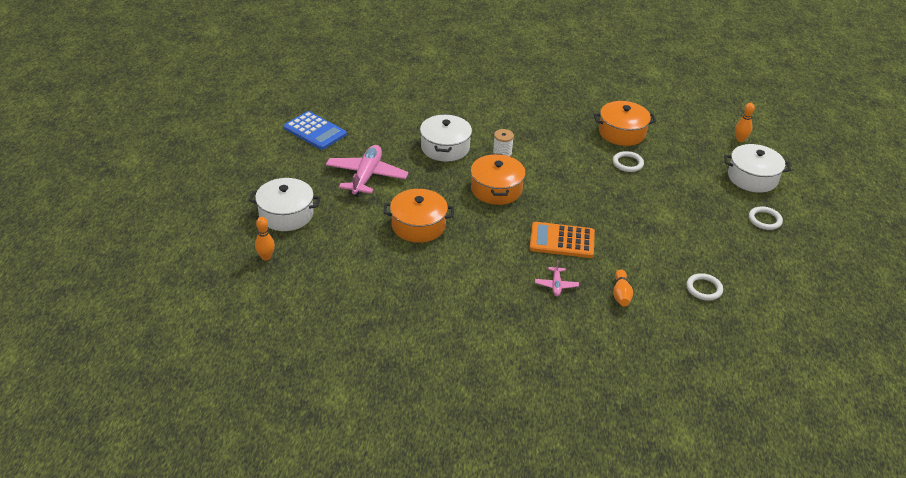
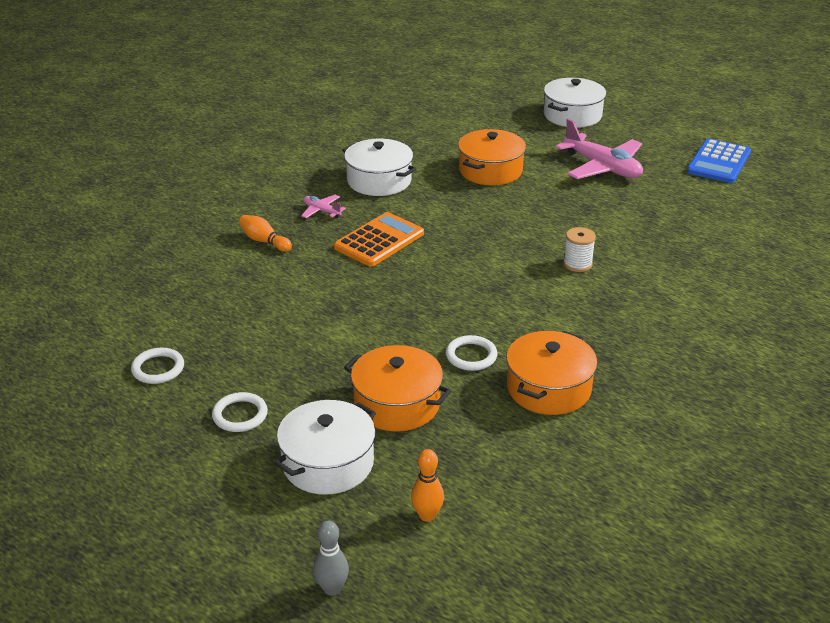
camera: 125 degrees right, 5 degrees down
orange bowling pin [255,217,275,261] -> none
blue calculator [283,111,347,150] -> blue calculator turned 45 degrees counterclockwise [687,139,751,183]
white pot [420,114,472,162] -> white pot moved to [342,139,416,196]
orange pot [471,154,526,205] -> orange pot moved to [344,345,451,432]
white ring [686,273,723,301] -> white ring moved to [131,348,184,384]
none -> grey bowling pin [313,521,349,596]

